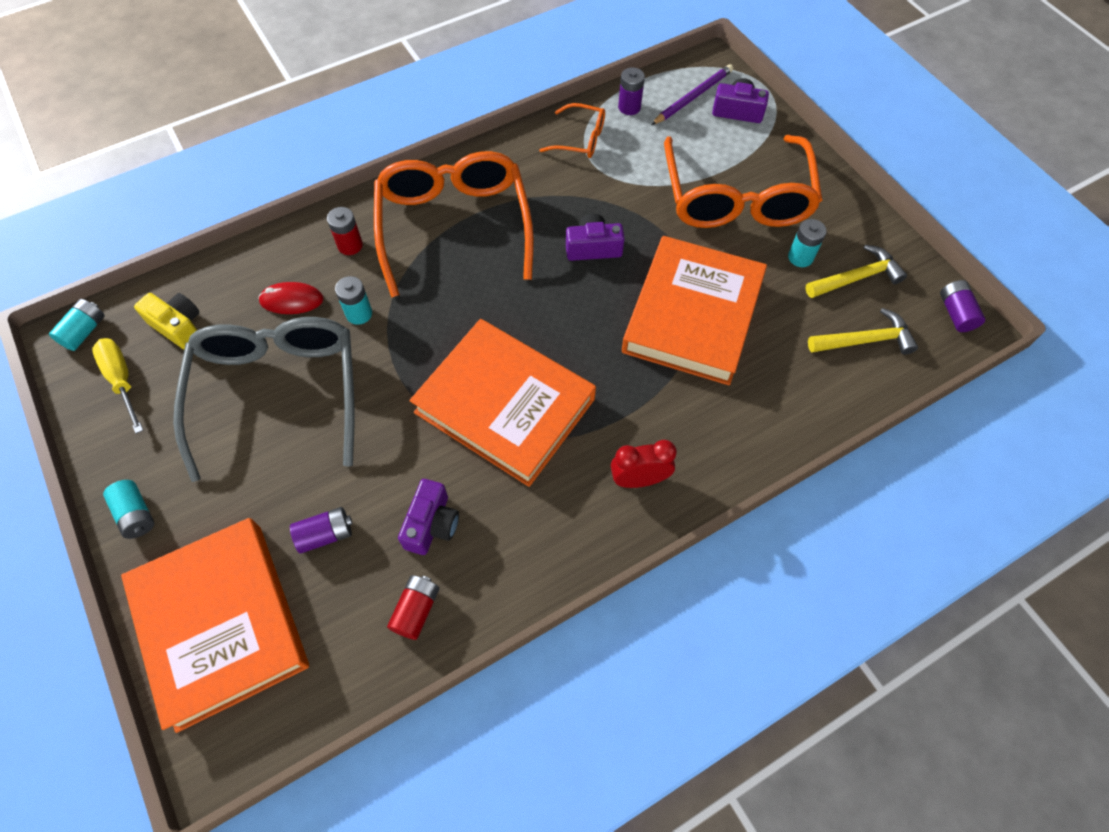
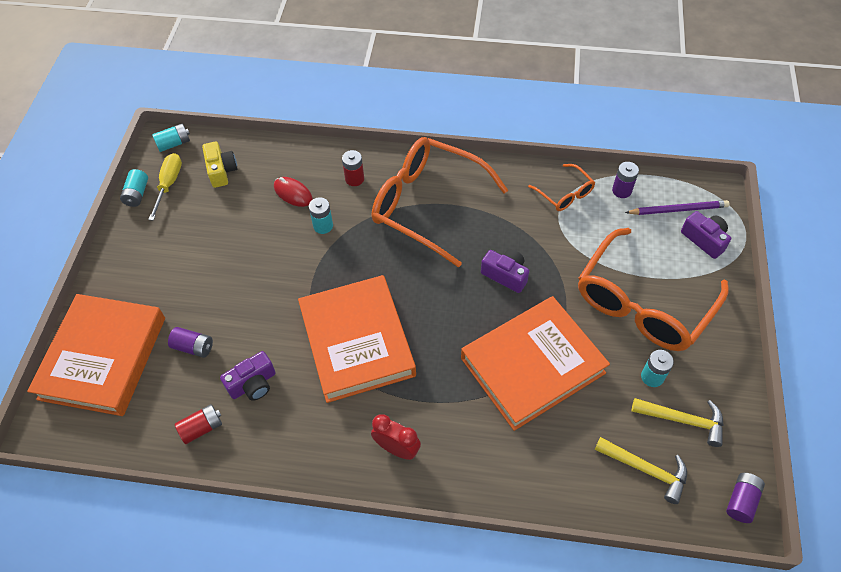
camera: 40 degrees right, 5 degrees down
turquoise battery [103,480,154,539] -> turquoise battery moved to [120,169,148,207]
grey glasses [173,317,355,482] -> none
orange glasses [374,151,534,298] -> orange glasses turned 90 degrees counterclockwise [372,137,508,268]

